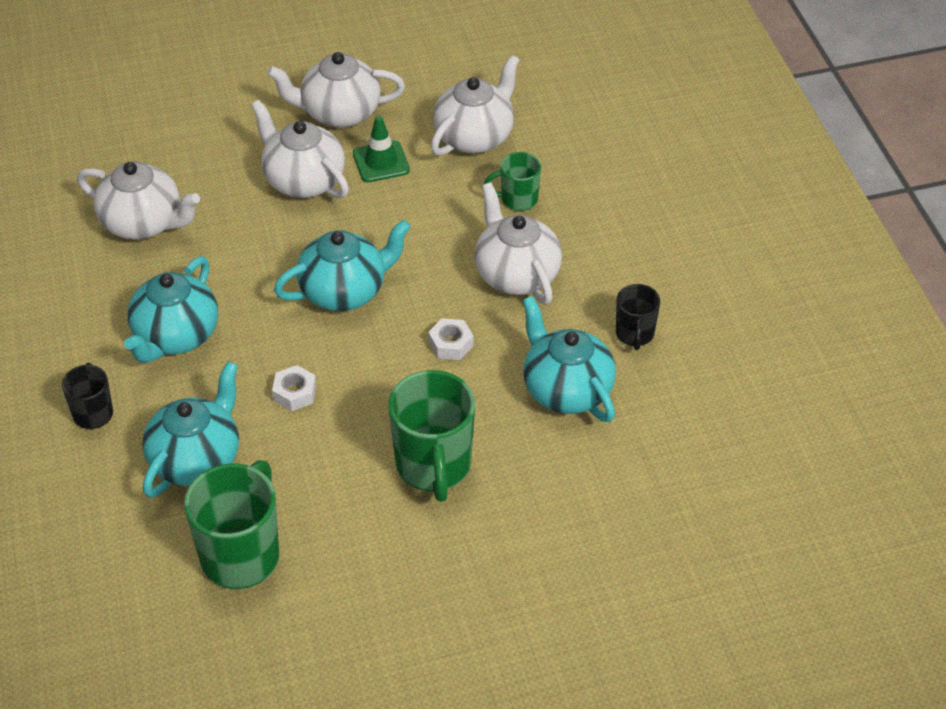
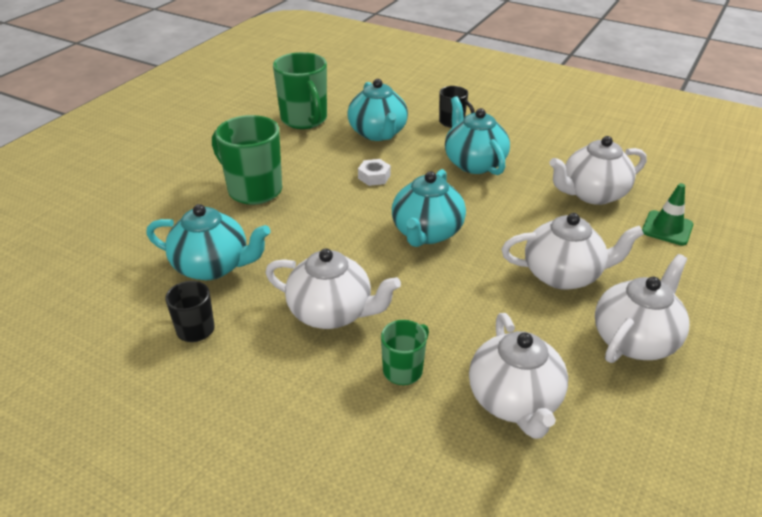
camera: 135 degrees right, 10 degrees down
green traffic cone [353,116,410,182] -> green traffic cone moved to [642,183,694,246]
white nut [428,318,473,360] -> none

